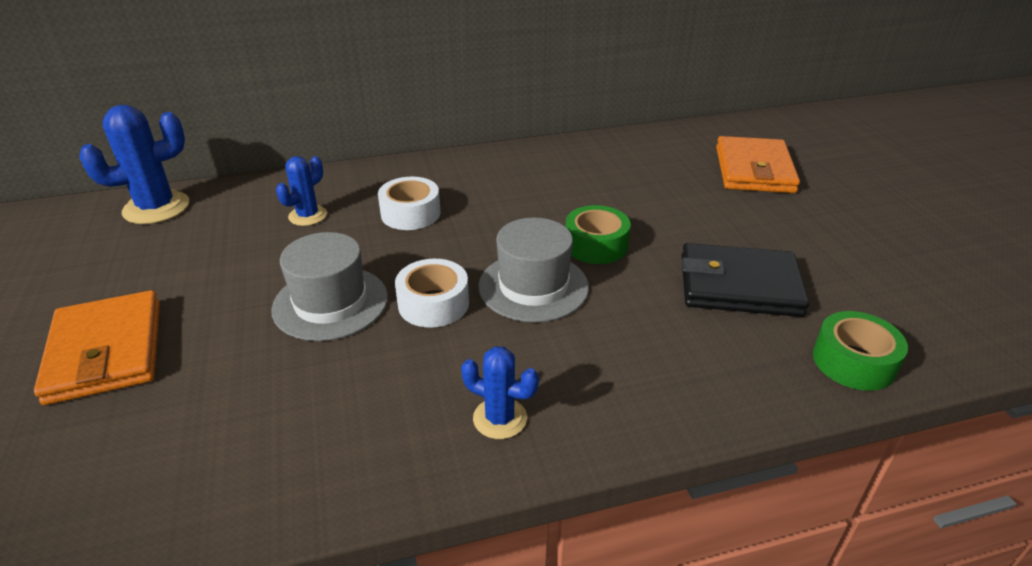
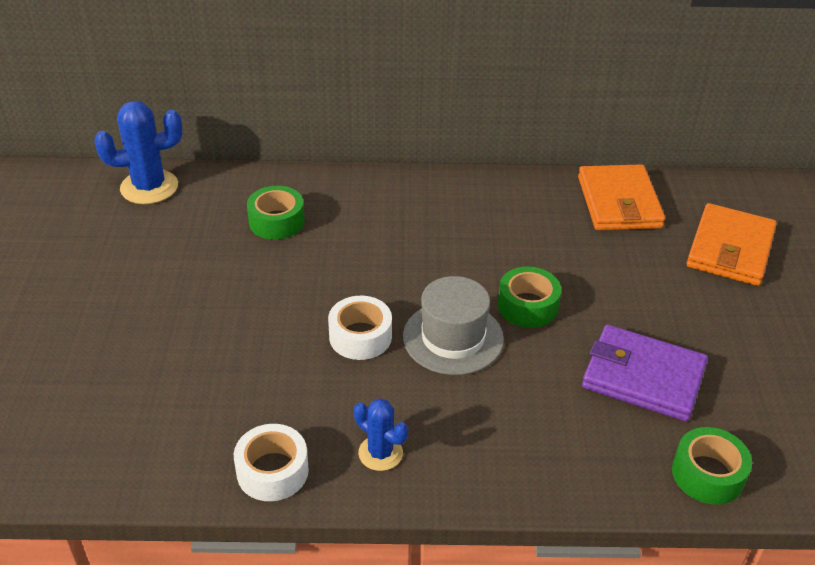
camera: 15 degrees right, 5 degrees up
orange wallet [34,290,160,405] -> orange wallet moved to [578,164,665,230]
grey hat [271,232,388,341] -> none
blue cactus [276,156,327,226] -> green tape [247,186,305,240]
white tape [378,177,440,230] -> white tape moved to [234,424,309,501]
black wallet [682,243,809,317] -> purple wallet [582,325,708,422]

